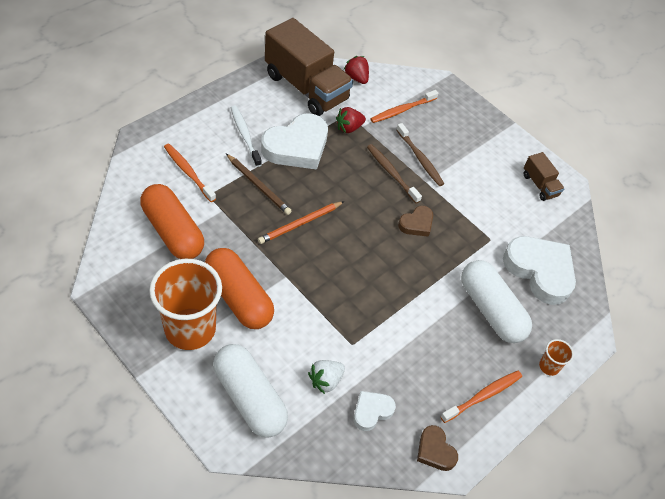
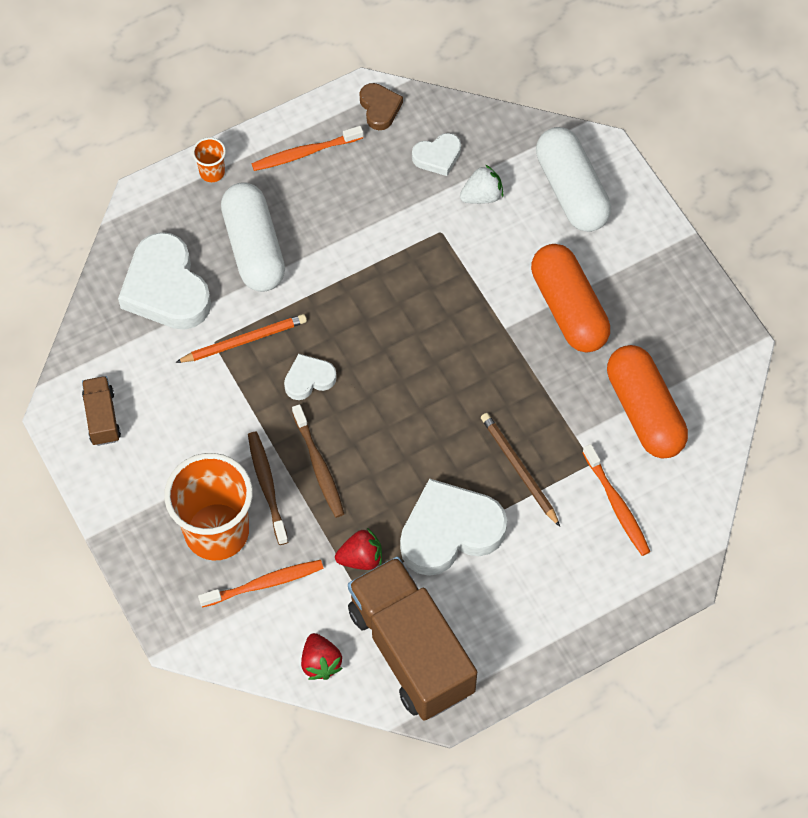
camera: 160 degrees left, 10 degrees up
orange cup [149,259,222,350] -> orange cup moved to [164,453,253,560]
white toothbrush [231,106,262,167] -> none
orange pencil [258,201,344,244] -> orange pencil moved to [175,314,307,363]
brown heart [398,206,433,237] -> white heart [284,354,337,400]

